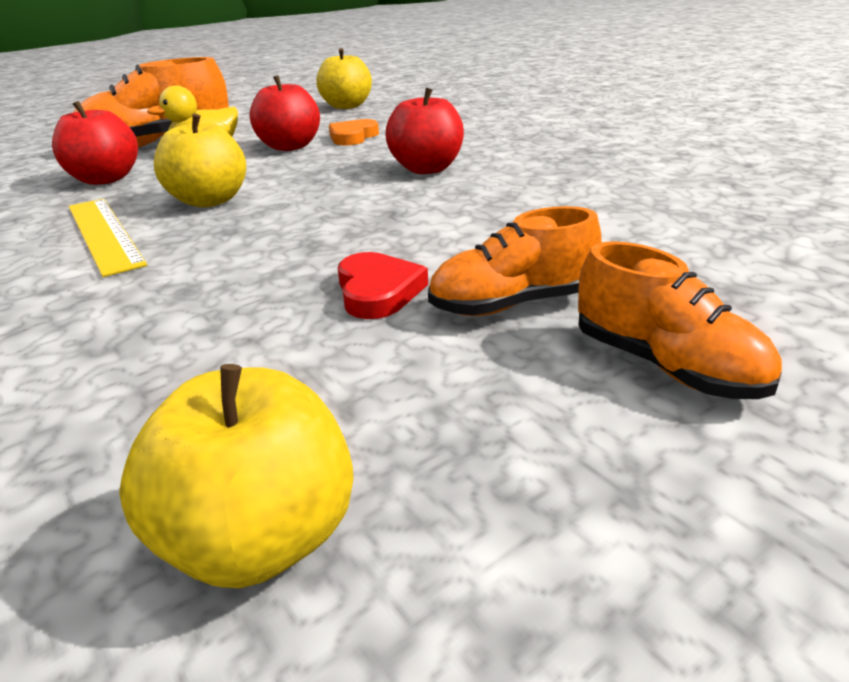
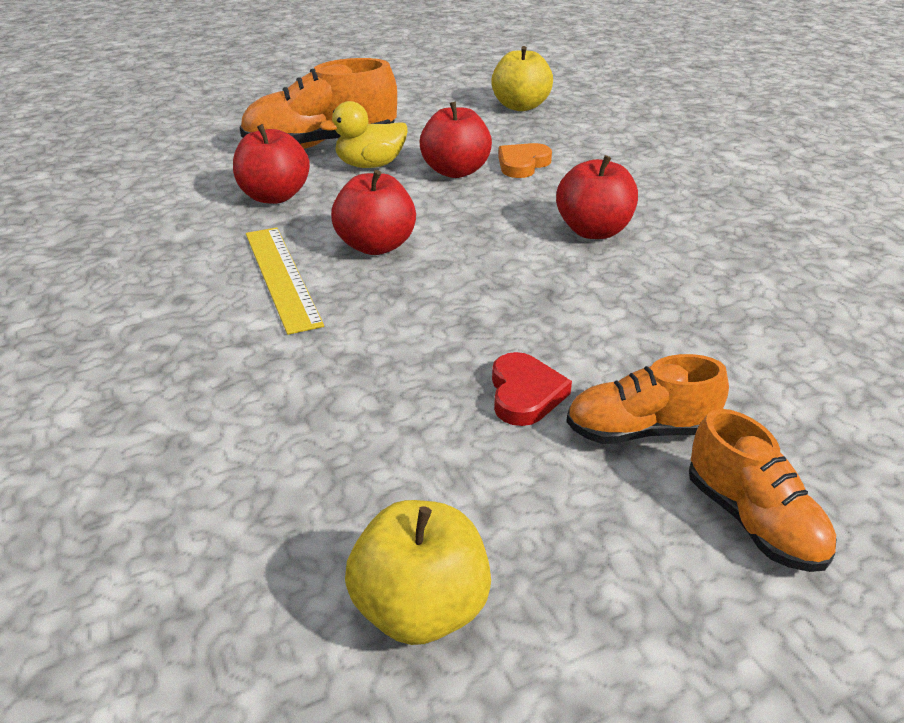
camera: 10 degrees right, 5 degrees up
yellow apple [154,113,246,207] -> red apple [331,170,416,255]

